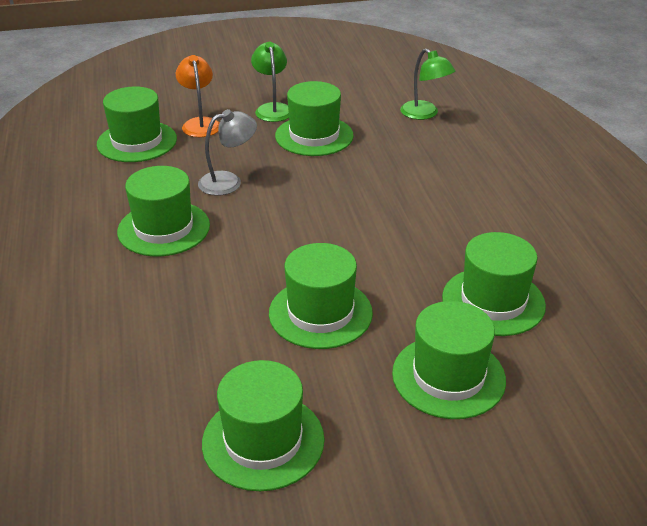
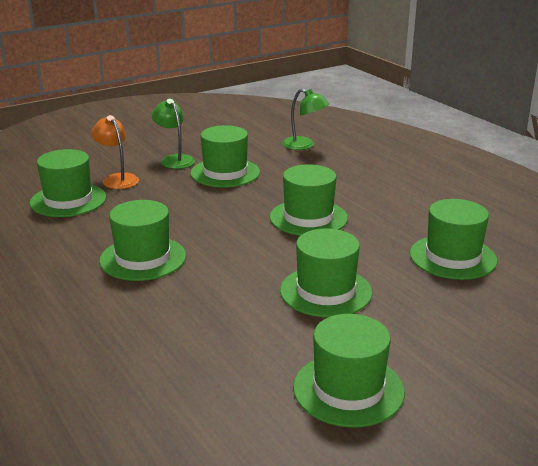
camera: 20 degrees left, 10 degrees down
grey lamp [198,109,257,196] -> none
green hat [392,301,506,419] -> green hat moved to [270,164,348,236]

